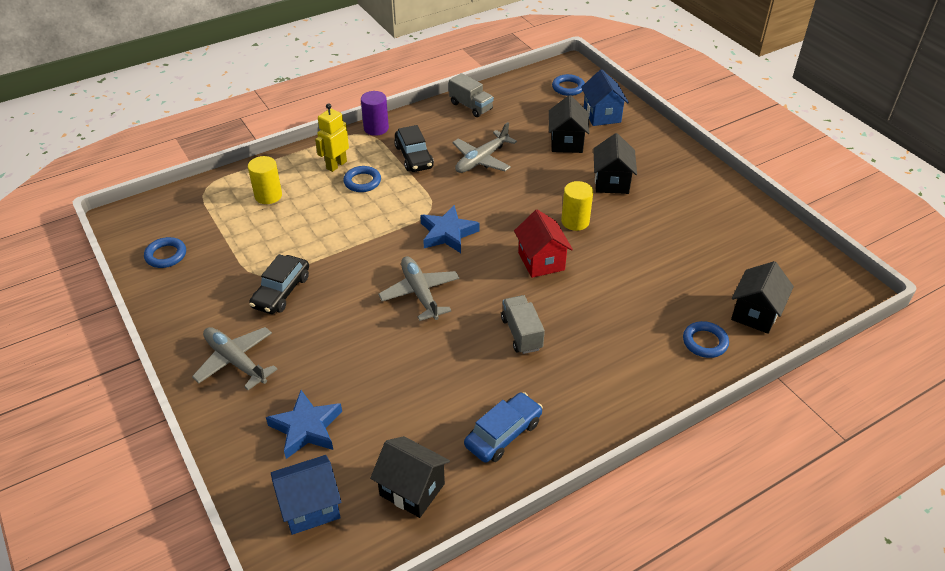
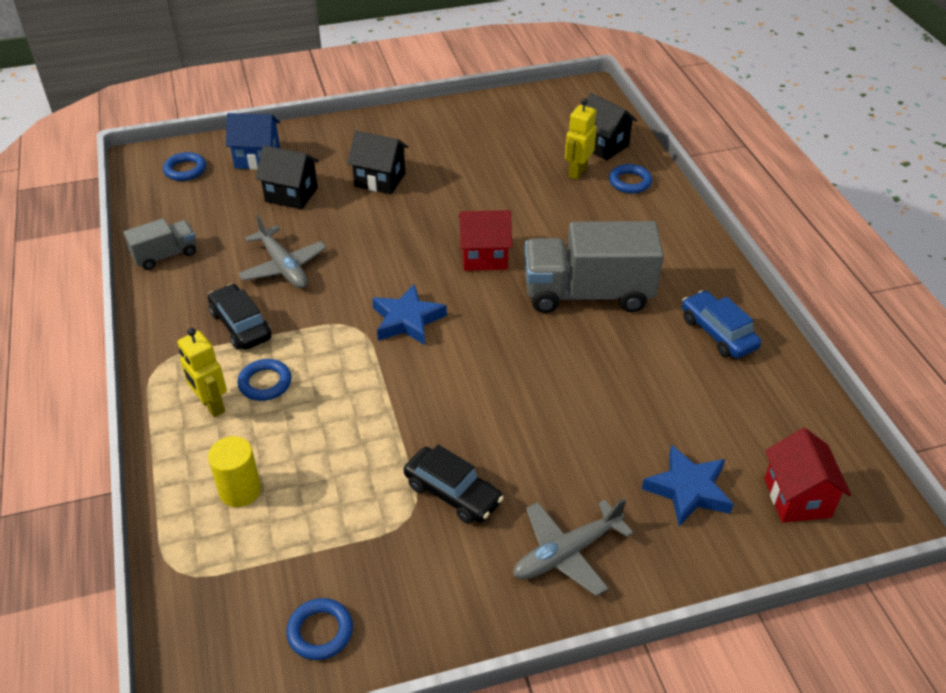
camera: 75 degrees left, 0 degrees up
blue house [271,455,342,535] -> red house [764,428,851,523]
purple cylinder [361,91,389,136] -> none
black house [370,436,450,518] -> none
grey plane [378,256,460,321] -> none
black car [394,125,434,172] -> black car turned 120 degrees counterclockwise [208,284,271,350]
grey truck [501,295,545,354] -> grey truck [525,221,664,313], size x1.97
yellow cylinder [561,181,593,231] -> none
none -> yellow robot [565,98,597,180]

